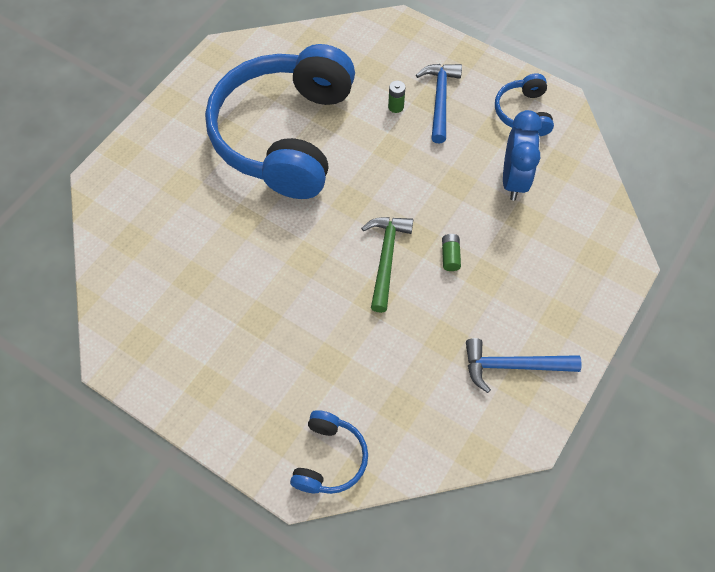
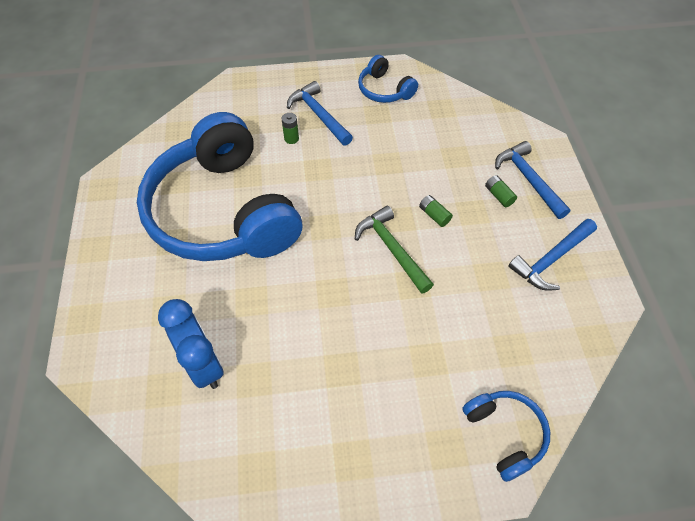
camera: 40 degrees left, 5 degrees down
blue clock [503,110,542,201] -> blue clock moved to [158,299,224,389]
none -> green battery [485,175,517,207]
none -> blue hammer [495,141,571,219]

